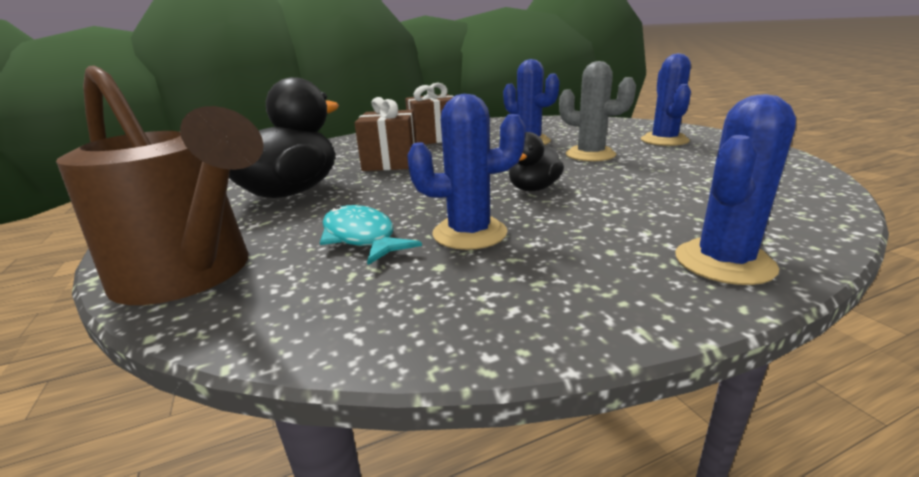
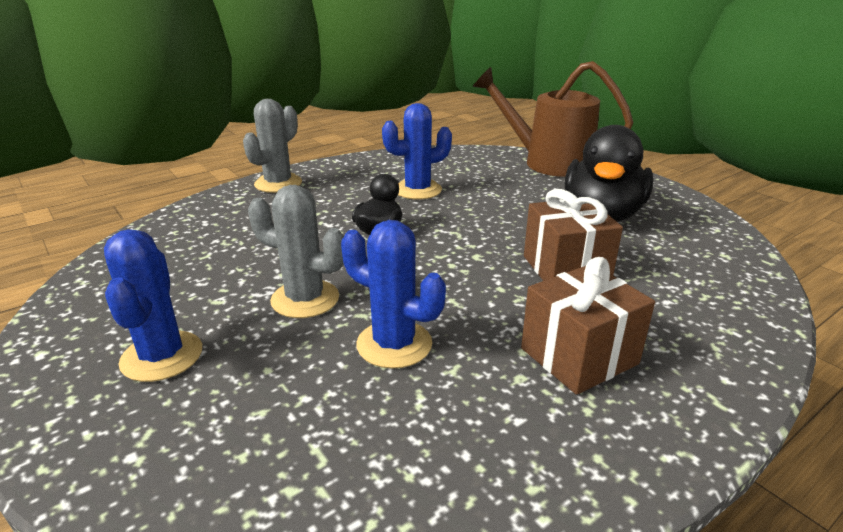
camera: 165 degrees right, 5 degrees up
turquoise fish [320,205,422,265] -> none
blue cactus [675,94,796,285] -> grey cactus [243,99,302,193]

